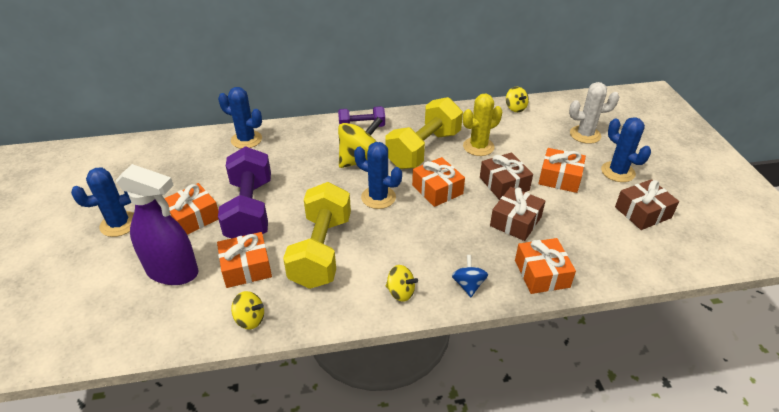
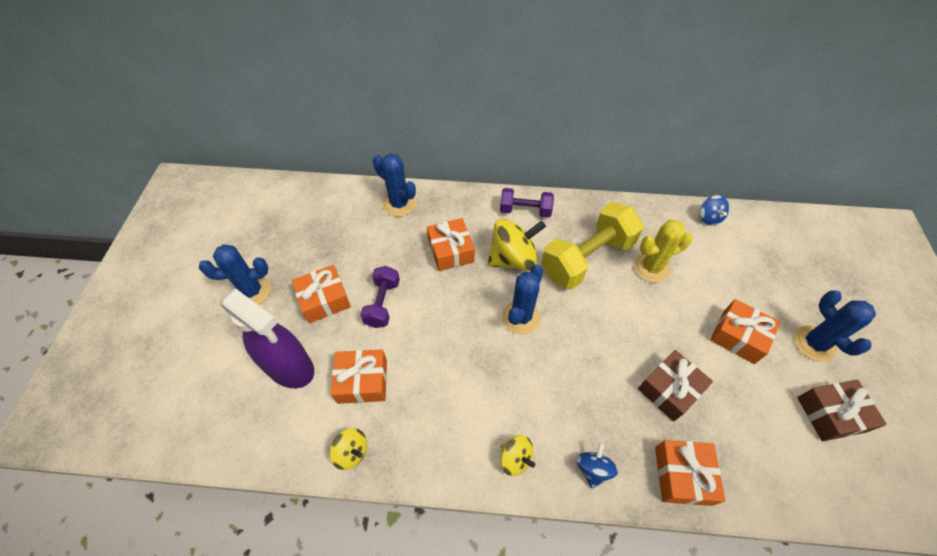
camera: 15 degrees right, 15 degrees up
purple dumbbell [218,146,271,238] -> purple dumbbell [360,266,400,328], size x0.55
yellow dumbbell [283,182,351,289] -> none
blue cactus [354,142,402,209] -> blue cactus turned 75 degrees clockwise [502,265,543,334]
orange gift [412,157,465,207] -> orange gift moved to [427,218,475,271]
brown gift [480,152,533,200] -> none
yellow spinning top [506,87,529,112] -> blue spinning top [700,195,729,225]
white cactus [569,82,619,144] -> none

